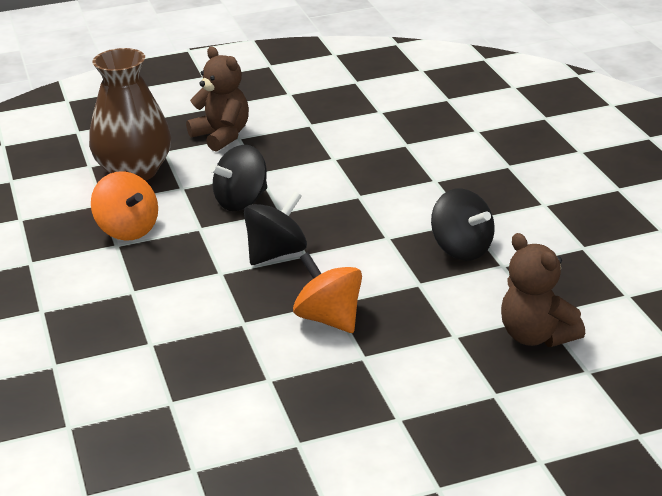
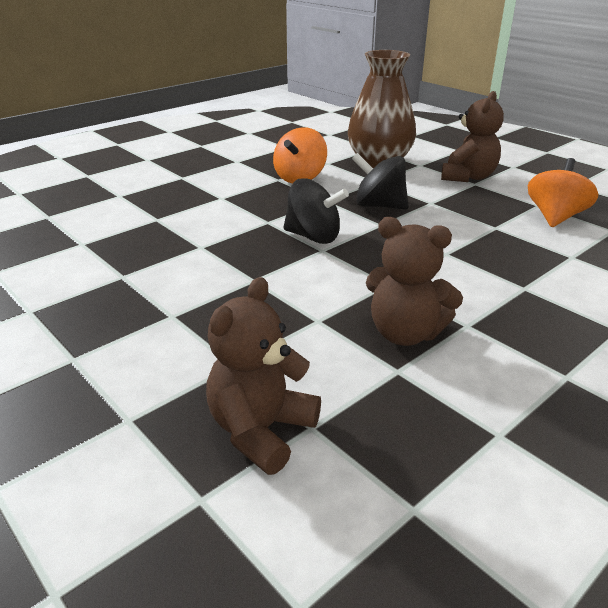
camera: 65 degrees right, 0 degrees up
orange spinning top [293,252,362,333] -> orange spinning top moved to [528,158,598,227]
black spinning top [431,188,495,261] -> brown teddy bear [366,217,463,346]

